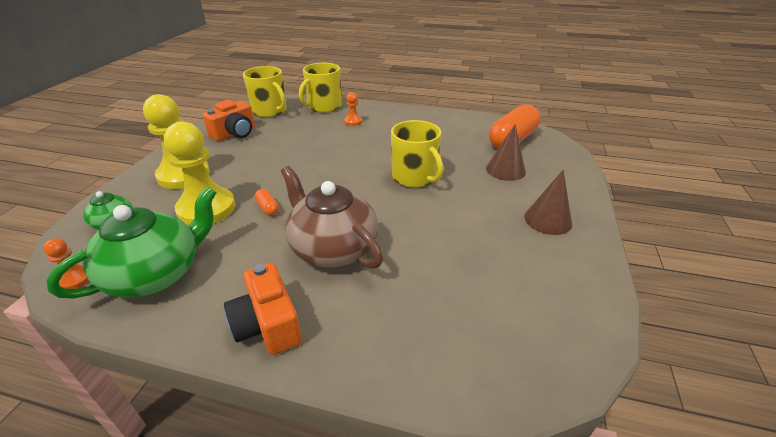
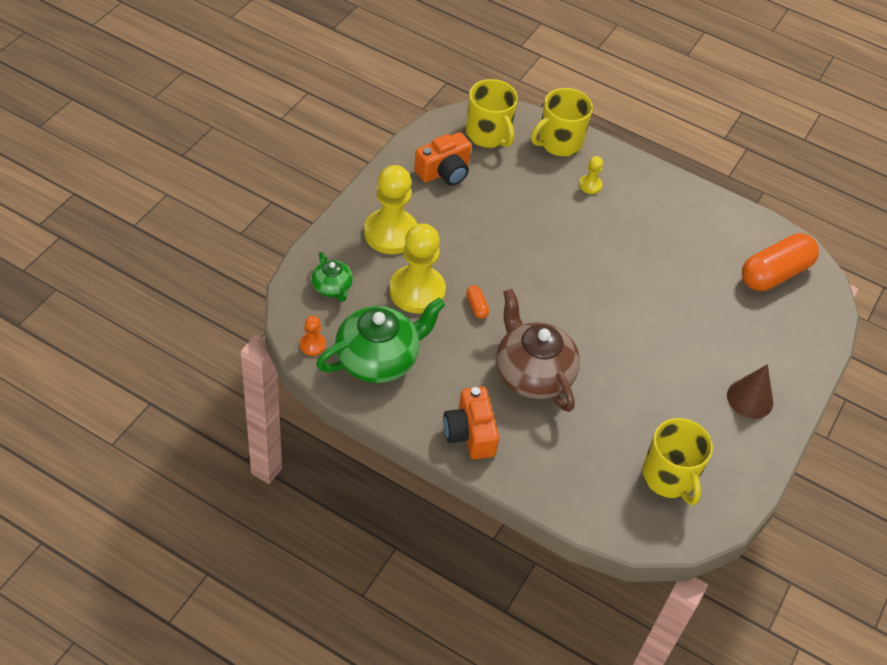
camera: 10 degrees right, 15 degrees up
orange pawn [344,92,362,126] -> yellow pawn [579,156,603,194]
yellow mug [391,120,443,188] -> yellow mug moved to [642,418,713,505]
brown cone [486,125,526,181] -> none

